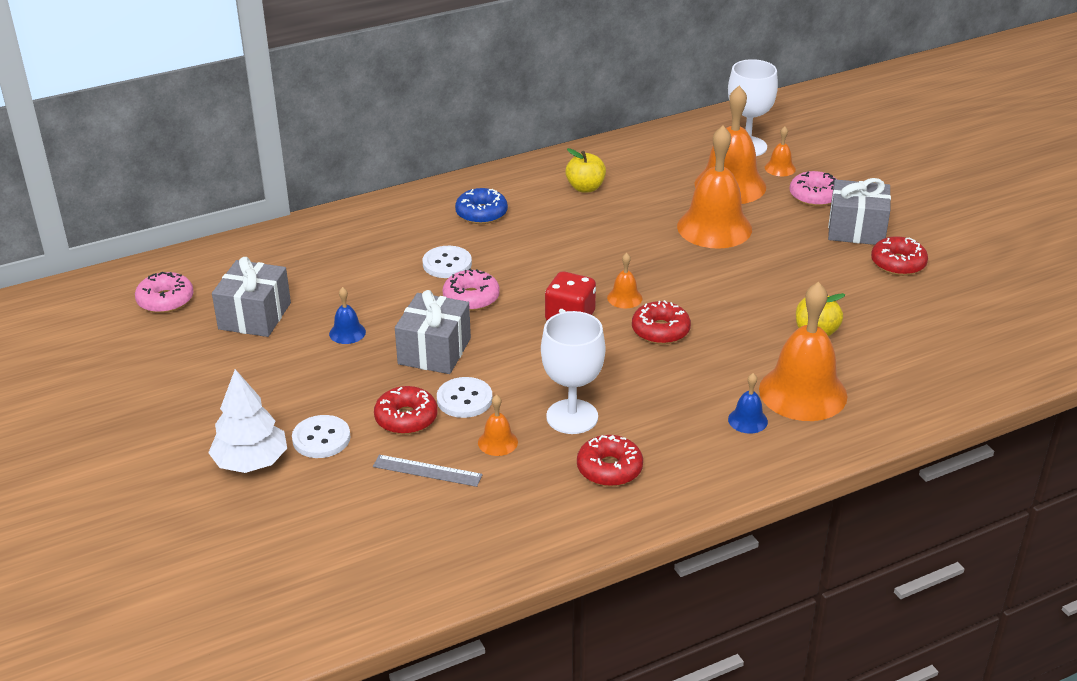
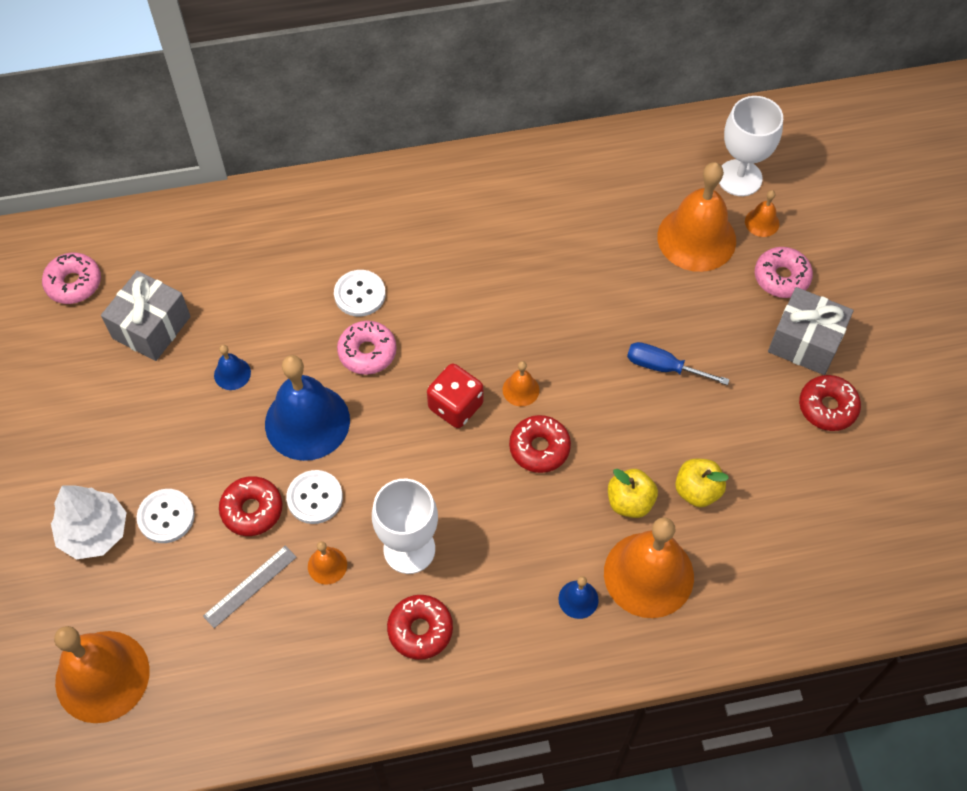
camera: 15 degrees right, 25 degrees up
grey ruler [373,455,483,487] -> grey ruler turned 75 degrees counterclockwise [203,545,297,628]
grey gift [395,290,471,374] -> blue bell [265,355,350,461]
blue donut [455,188,508,224] -> none
yellow apple [565,148,606,192] -> yellow apple moved to [608,469,658,518]
orange bell [677,126,752,249] -> orange bell moved to [54,626,150,723]
none -> blue screwdriver [627,342,730,385]

